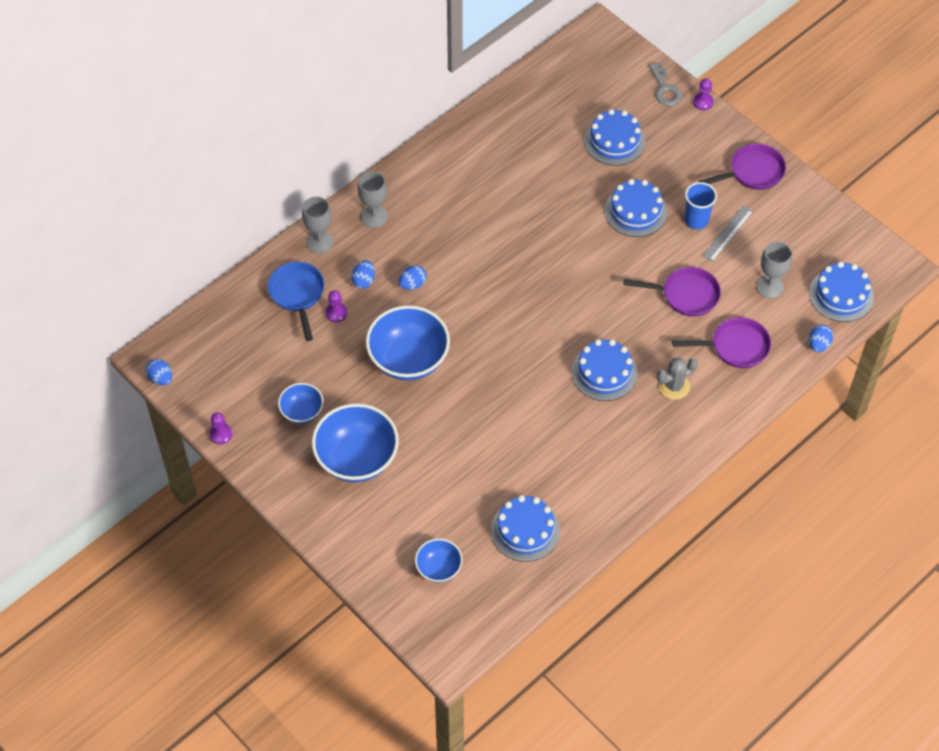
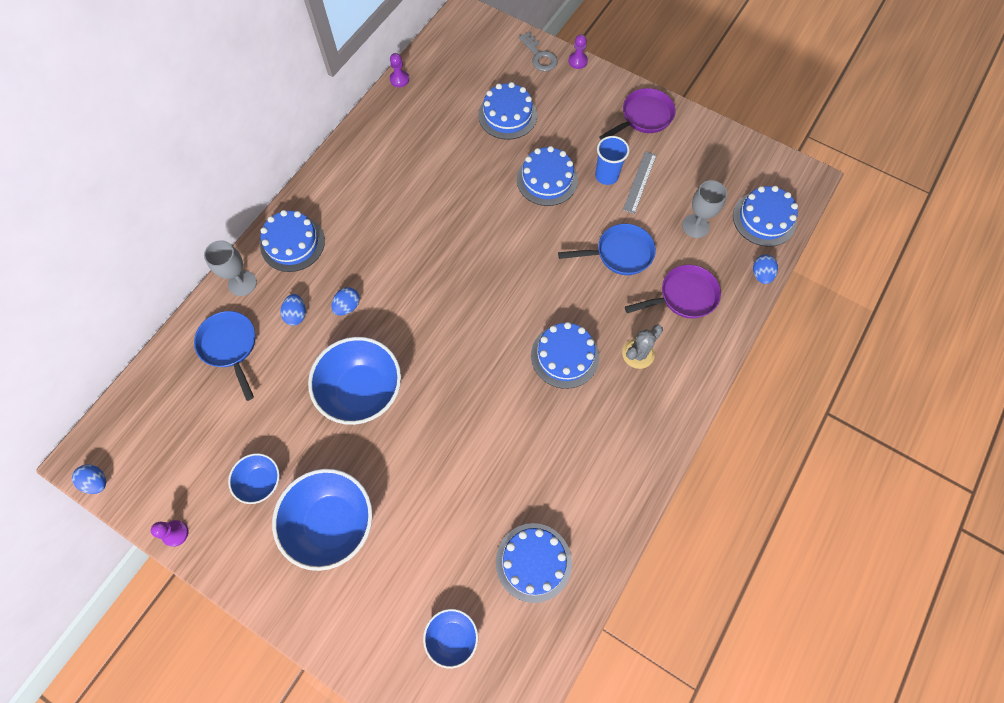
camera: 15 degrees left, 10 degrees up
purple pawn [326,290,347,323] -> purple pawn moved to [390,53,409,87]
grey goblet [358,171,388,228] -> blue cake [260,210,325,272]
purple pan [623,267,721,316] -> blue pan [558,224,656,275]

